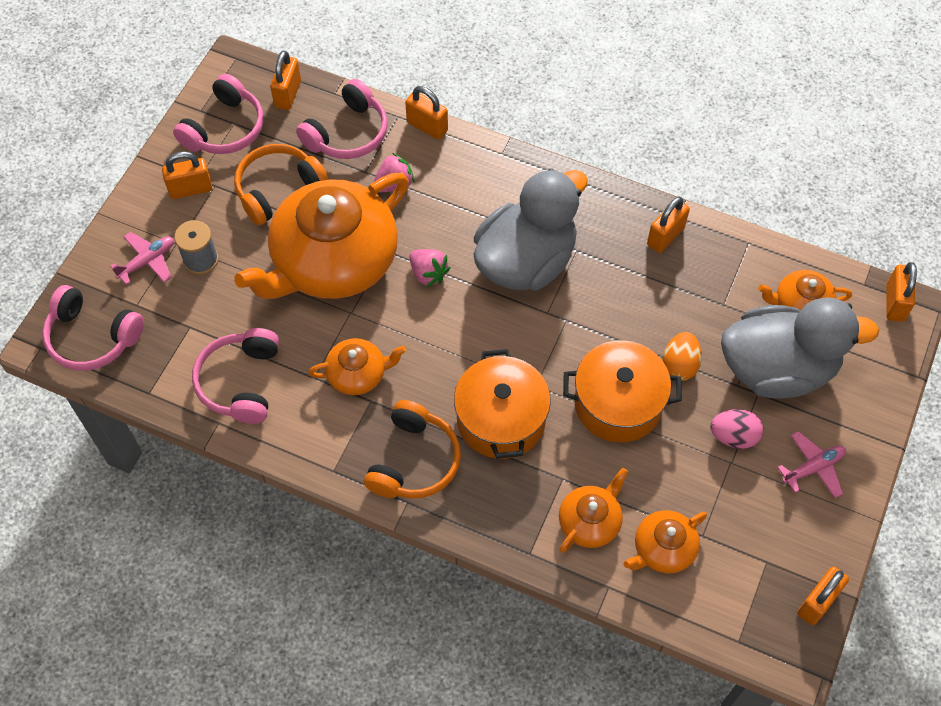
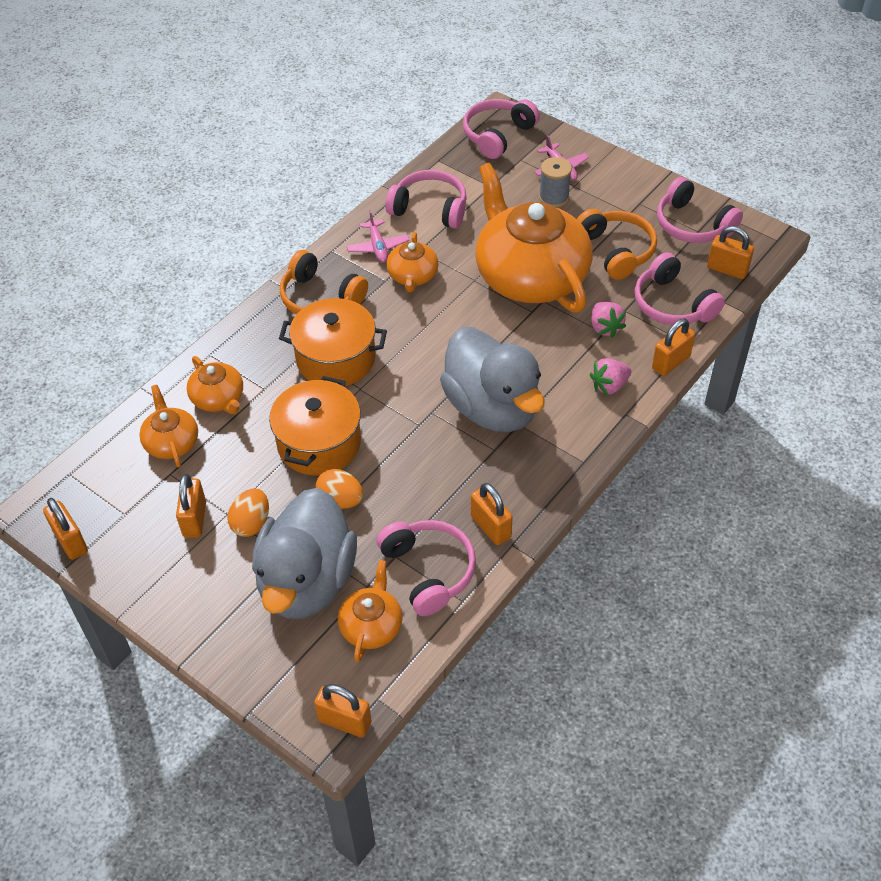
camera: 105 degrees right, 10 degrees down
orange padlock [162,151,212,199] -> orange padlock moved to [176,474,206,538]
pink strawberry [410,249,451,288] -> pink strawberry moved to [590,358,631,395]
pink egg [710,409,763,449] -> orange egg [227,488,269,537]
pink plane [777,431,846,498] -> pink plane moved to [347,210,410,263]
none -> pink headphones [376,520,476,616]

